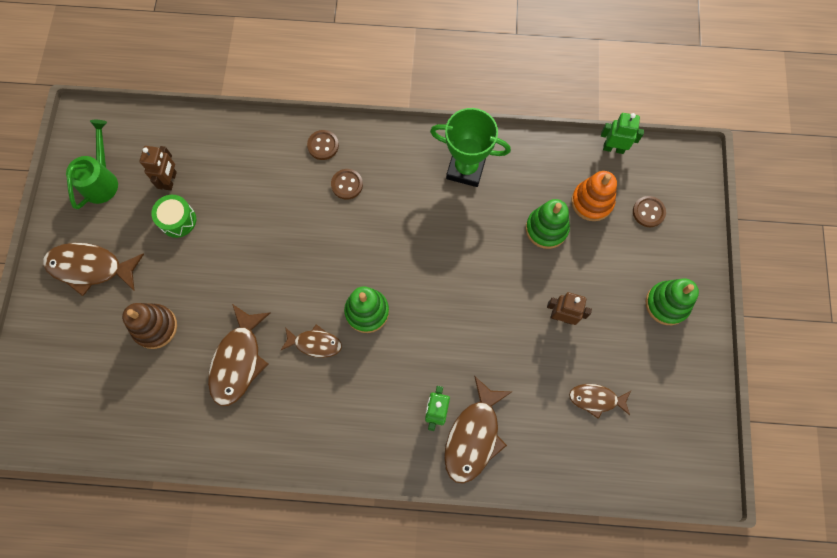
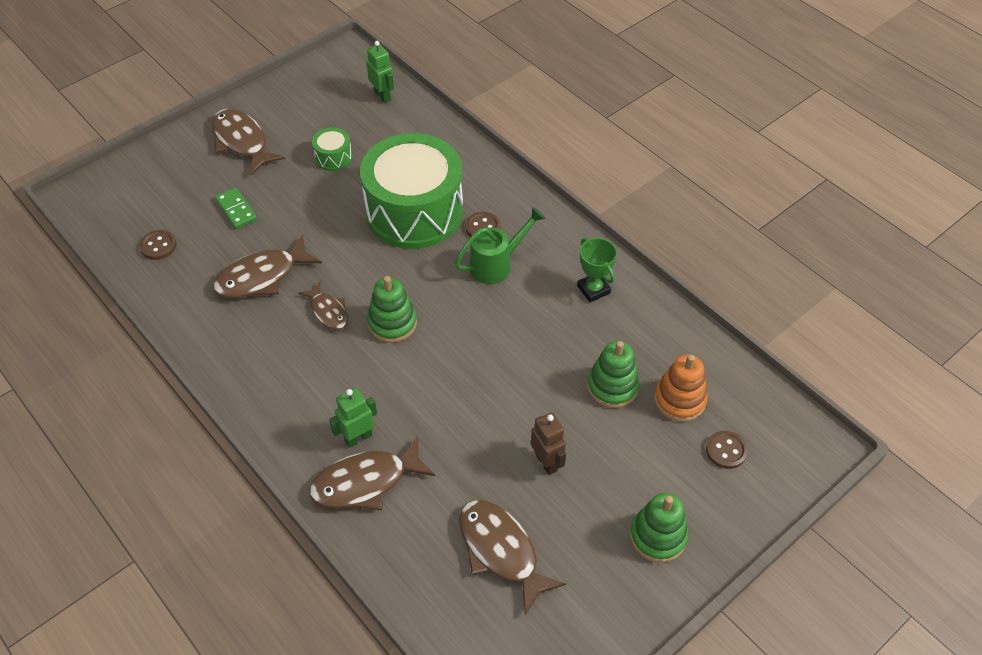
camera: 45 degrees right, 20 degrees down
green watering can [66,120,118,209] -> green watering can moved to [454,207,546,284]
brown stacking toy [122,303,177,349] -> green domino [215,188,257,229]
brown robot [139,146,177,190] -> none
brown button [307,130,339,160] -> brown button moved to [139,230,177,260]
green trophy [430,108,511,187] -> green trophy [577,238,617,302], size x0.65
brown fish [569,384,631,419] -> brown fish [459,500,566,615], size x1.67
green robot [601,113,644,154] -> green robot moved to [366,41,394,103]
none -> green drum [360,133,463,249]

